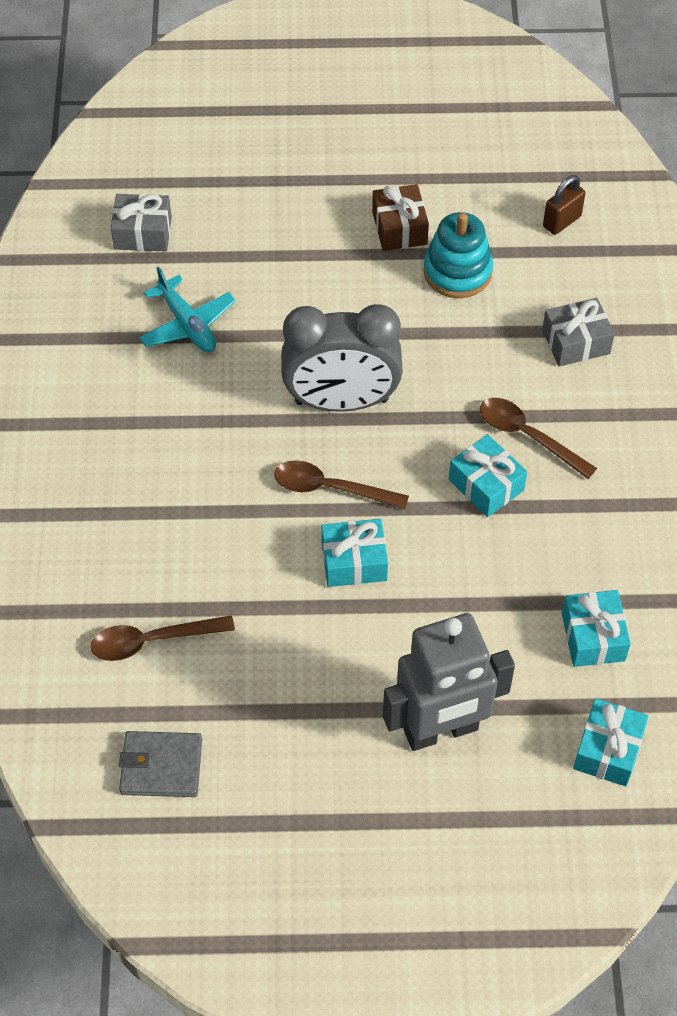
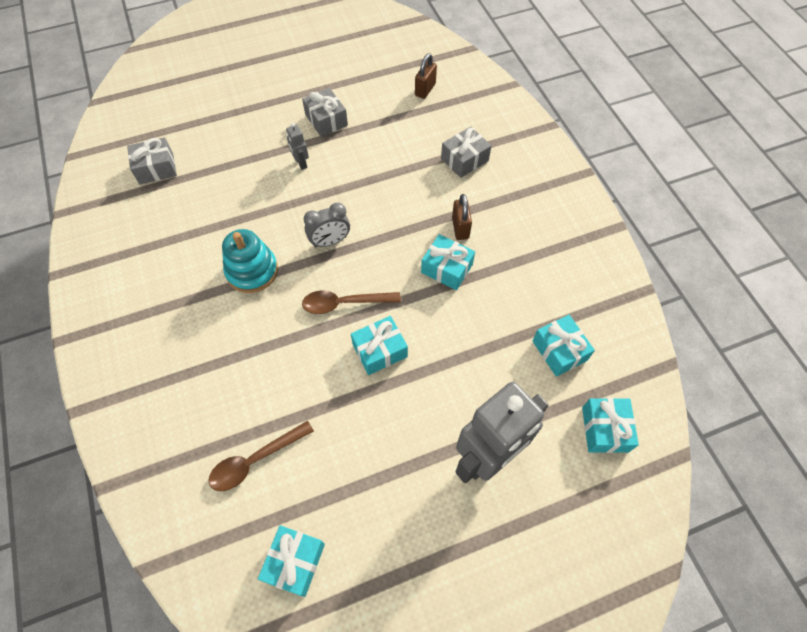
camera: 20 degrees left, 5 degrees up
grey wallet [119,731,202,797] -> turquoise gift [258,525,325,597]
turquoise plane [139,266,236,352] -> none
grey clock [281,304,403,412] -> grey clock [304,203,350,247], size x0.53
brown gift [372,184,429,251] -> grey gift [302,88,348,137]
turquoise stacking toy [423,212,493,298] -> turquoise stacking toy moved to [222,229,278,293]
brown spoon [480,398,597,479] -> brown padlock [452,194,472,240]
none -> grey robot [286,123,309,170]

